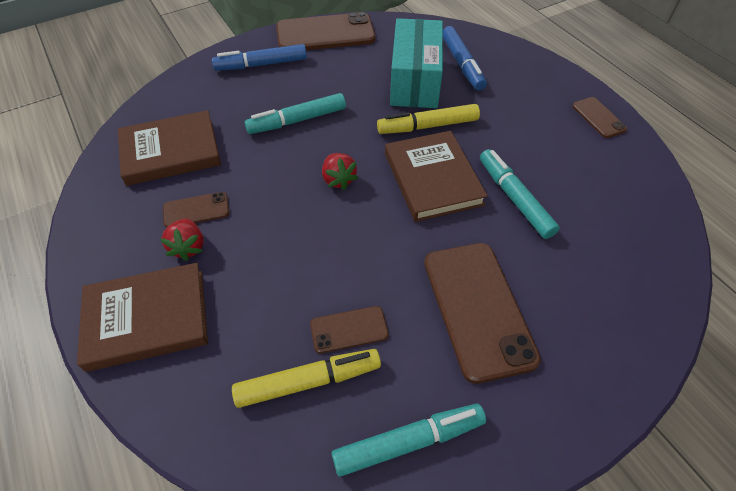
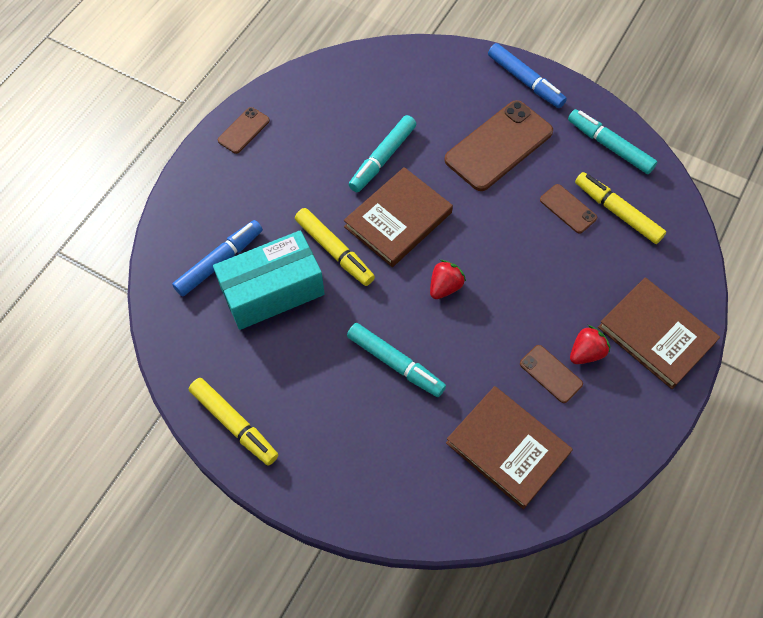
camera: 120 degrees left, 10 degrees up
blue marker [212,44,307,71] -> blue marker moved to [488,43,567,108]
brown phone [276,12,375,50] -> yellow marker [189,378,278,466]

